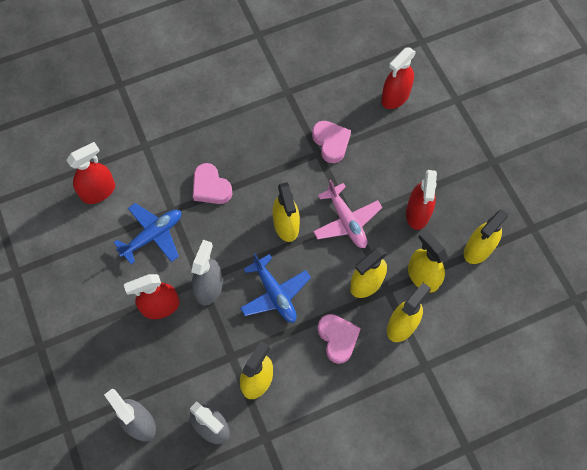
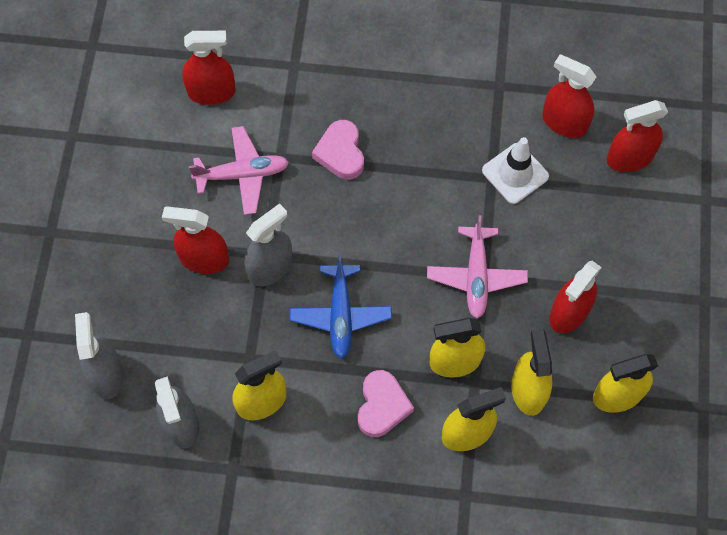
camera: 30 degrees right, 0 degrees up
blue plane [114,203,181,264] -> pink plane [189,126,289,215]
yellow spray bottle [273,182,300,242] -> none
pink heart [312,121,351,163] -> white traffic cone [482,137,549,204]
none -> red spray bottle [542,55,596,138]

